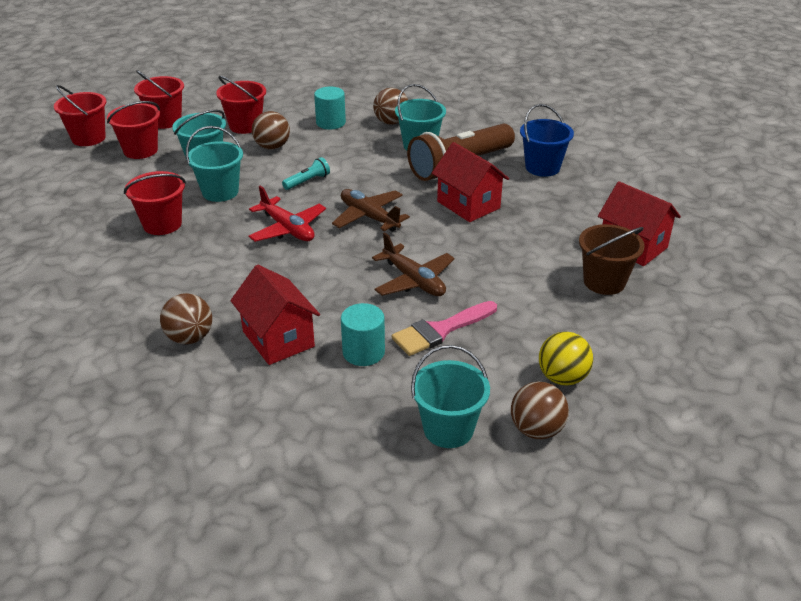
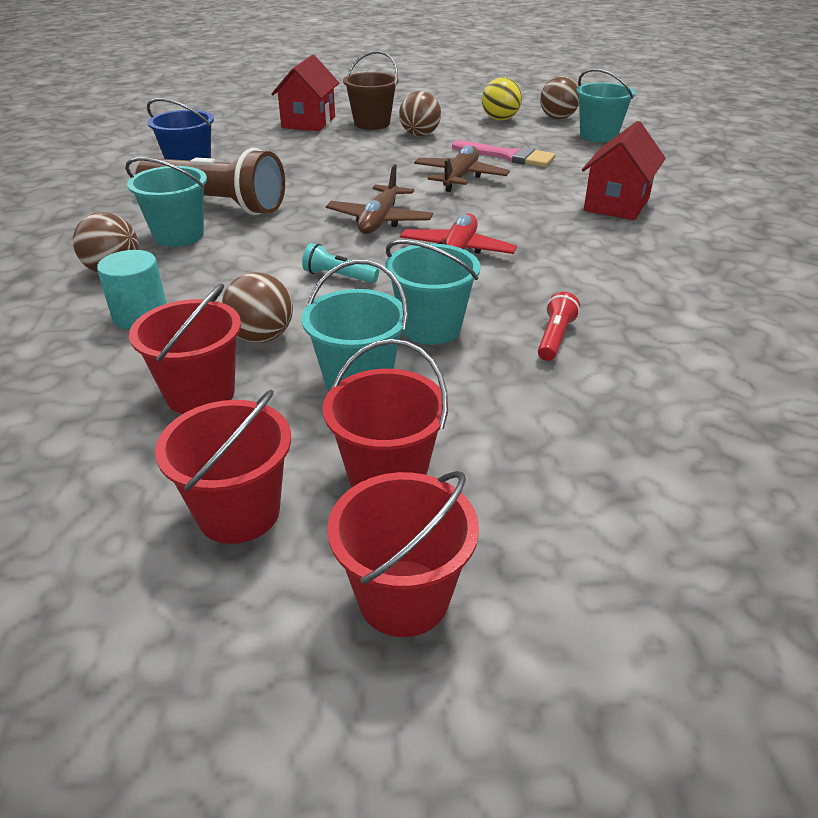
camera: 120 degrees left, 0 degrees up
red bucket [124,171,186,235] -> red flashlight [538,292,580,361]
brown ball [160,293,212,344] -> brown ball moved to [399,91,441,136]
turquoise cylinder [341,303,385,366] -> none
red house [432,142,509,222] -> none

